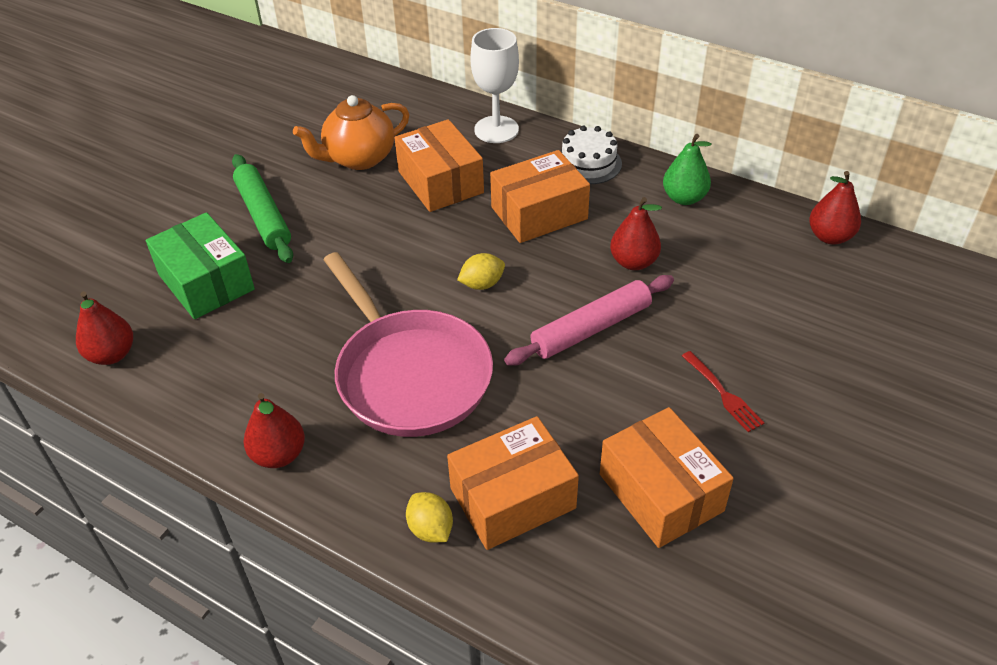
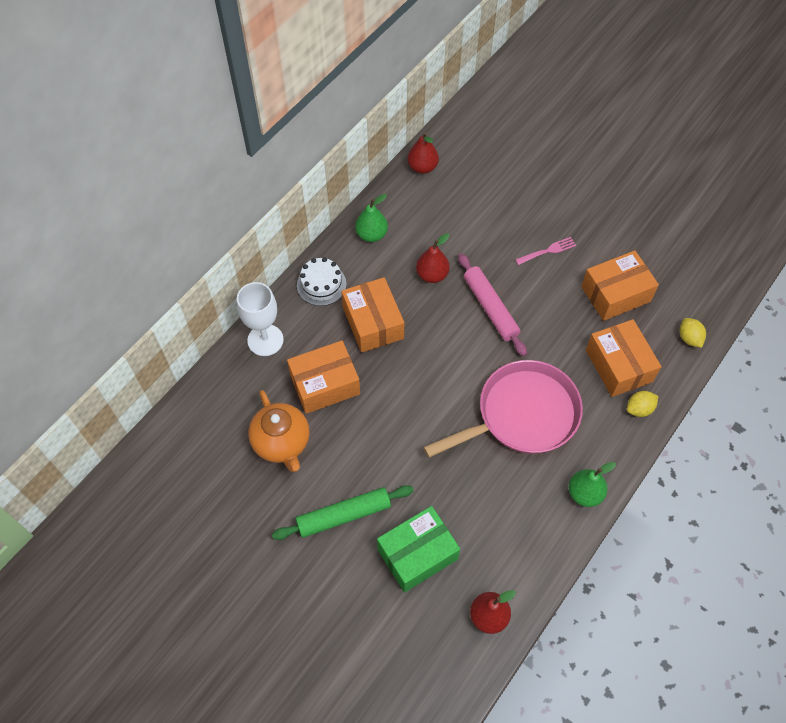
camera: 85 degrees left, 15 degrees up
red pear [244,393,305,468] -> green pear [569,462,616,507]
yellow lemon [457,253,505,290] -> yellow lemon moved to [680,318,706,348]
red fork [682,351,764,432] -> pink fork [515,237,576,265]

